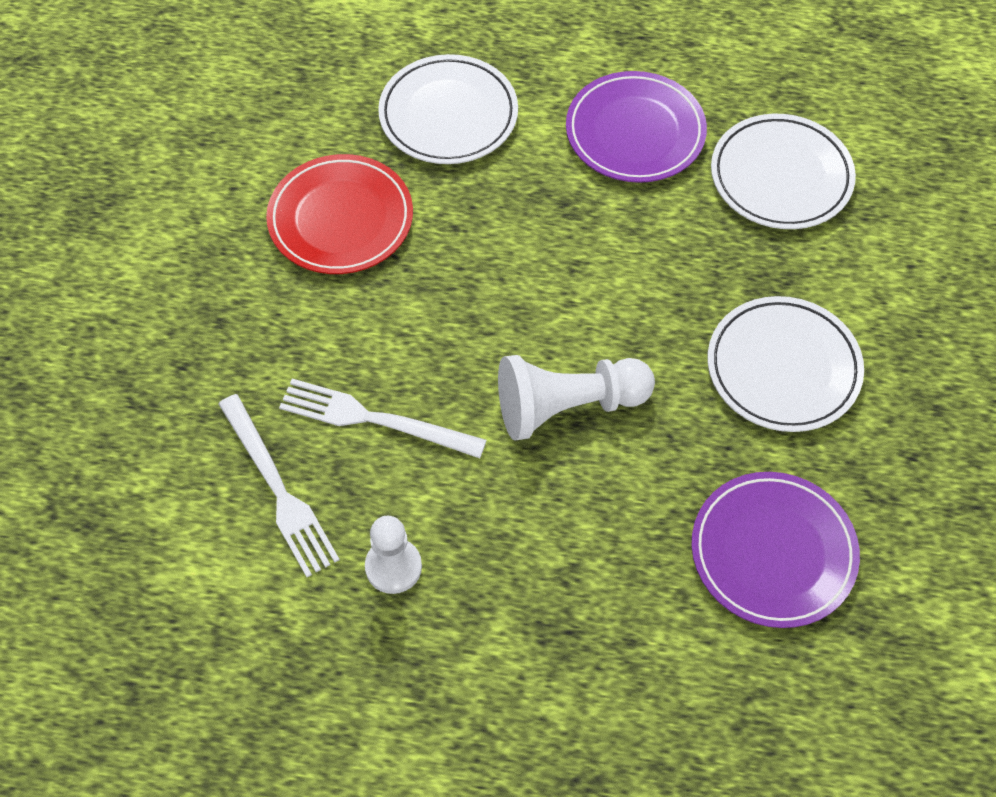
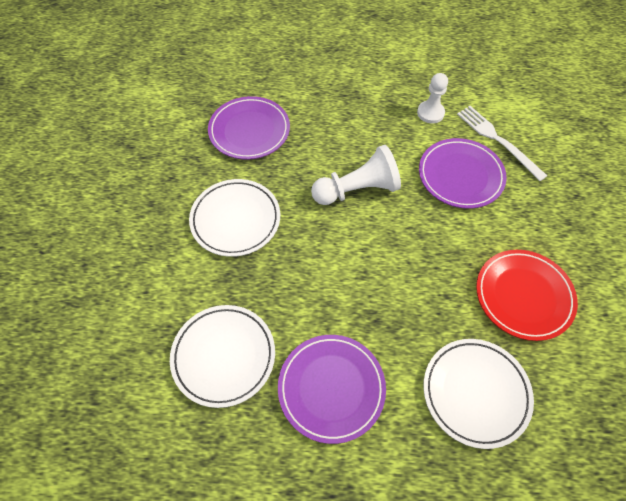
camera: 175 degrees right, 0 degrees up
white fork [279,379,487,458] -> purple plate [419,138,507,209]

